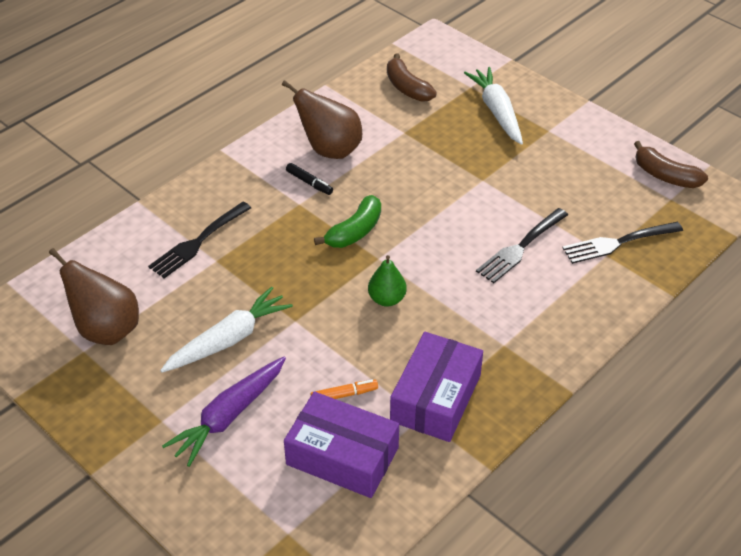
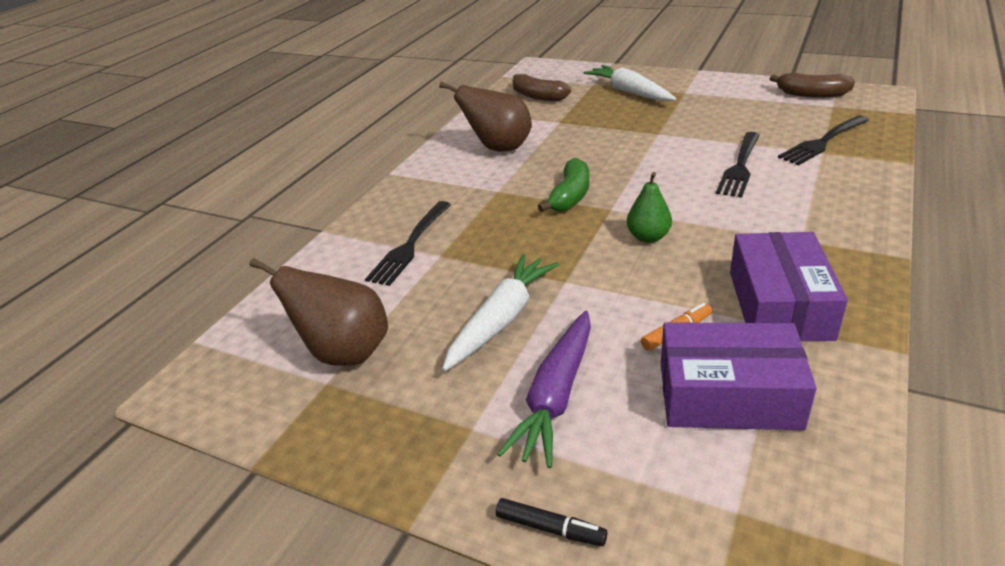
camera: 15 degrees left, 10 degrees down
black marker [286,163,333,195] -> black marker moved to [496,498,607,546]

